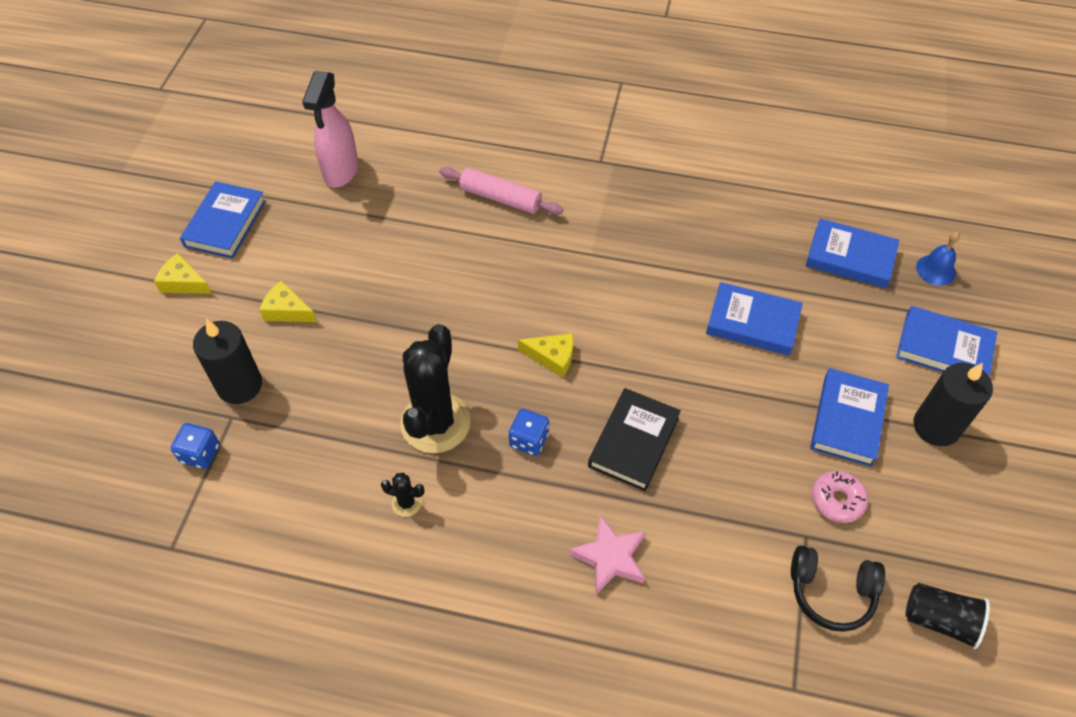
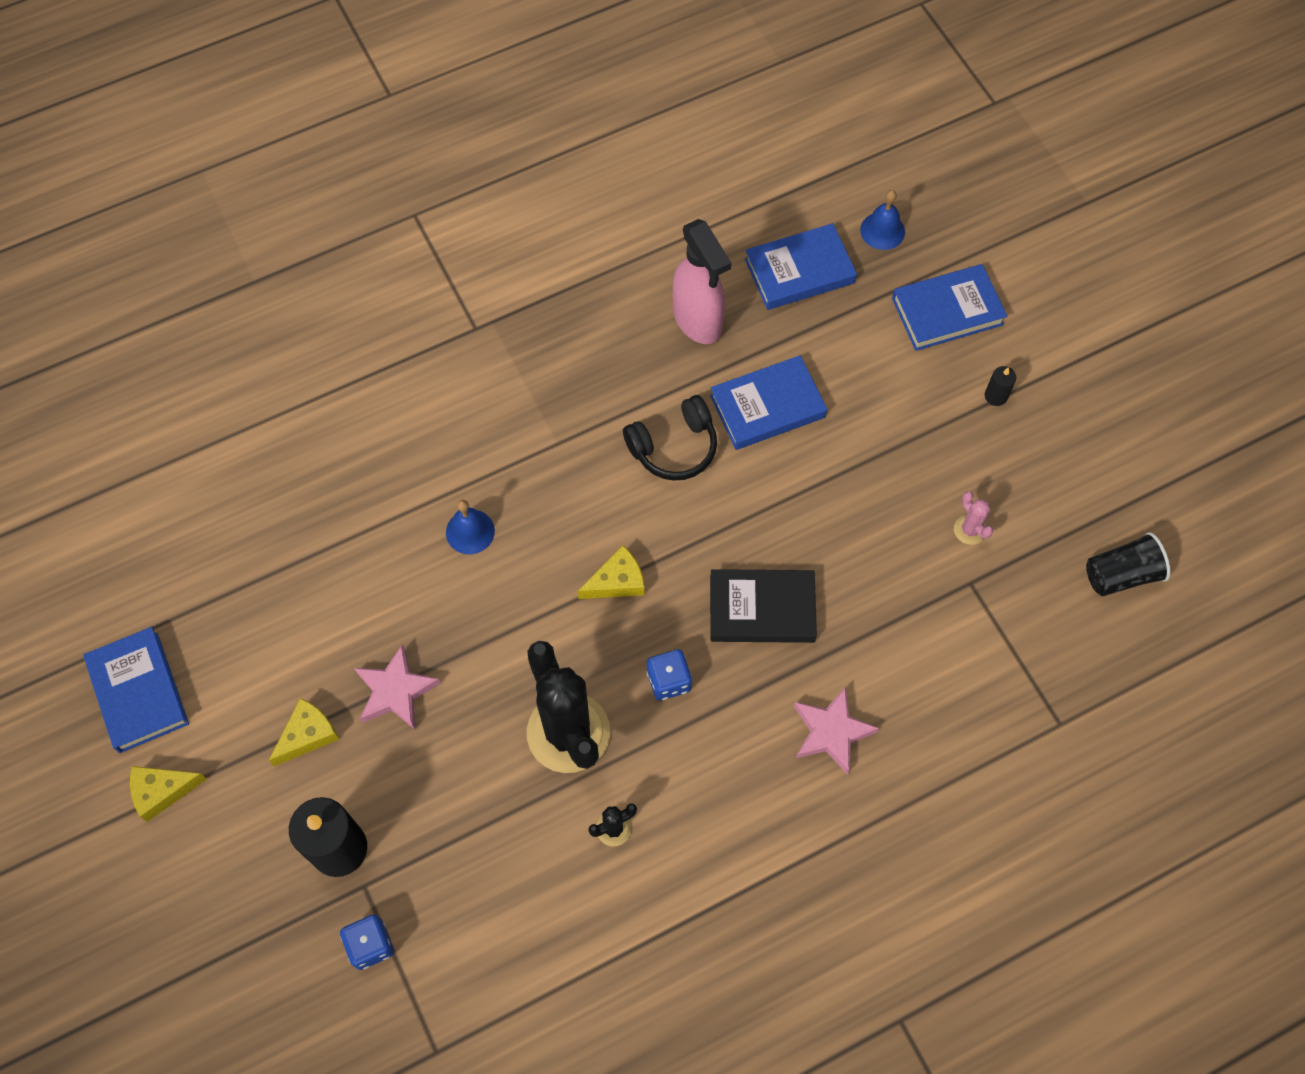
camera: 40 degrees left, 10 degrees up
yellow cheese [259,280,317,322] -> yellow cheese turned 150 degrees clockwise [269,698,339,766]
pink spray bottle [302,70,358,187] -> pink spray bottle moved to [673,219,731,344]
pink rolling pin [439,167,563,215] -> none
black book [588,388,681,491] -> black book turned 75 degrees counterclockwise [710,569,817,643]
black headphones [791,546,885,632] -> black headphones moved to [623,395,717,481]
blue book [810,368,889,467] -> none
pink donut [812,471,868,523] -> pink cactus [954,491,993,545]
black candle [914,363,993,446] -> black candle [985,366,1016,406], size x0.46
none -> pink star [354,644,441,729]
none -> blue bell [446,500,495,554]

